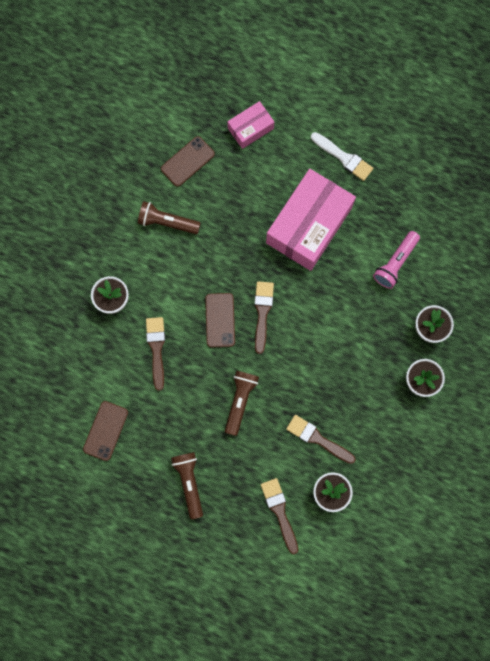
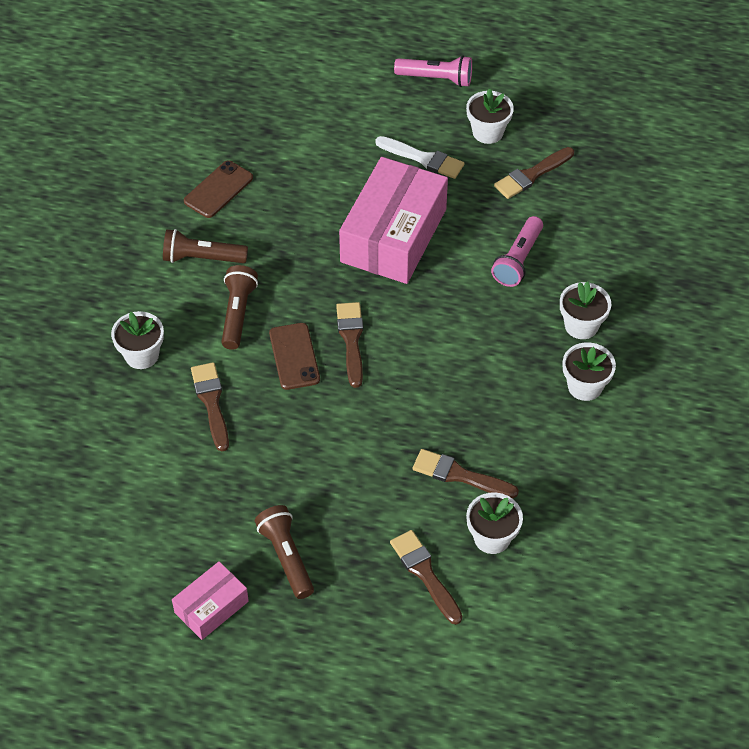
camera: 10 degrees left, 25 degrees down
brown phone [83,401,128,461] -> none
brown flashlight [225,371,259,436] -> brown flashlight moved to [221,265,258,350]
pink box [227,101,274,149] -> pink box moved to [172,561,249,640]
none -> pink flashlight [394,55,472,87]
none -> white flower pot [466,88,514,144]
none -> brown brush [494,147,574,199]

